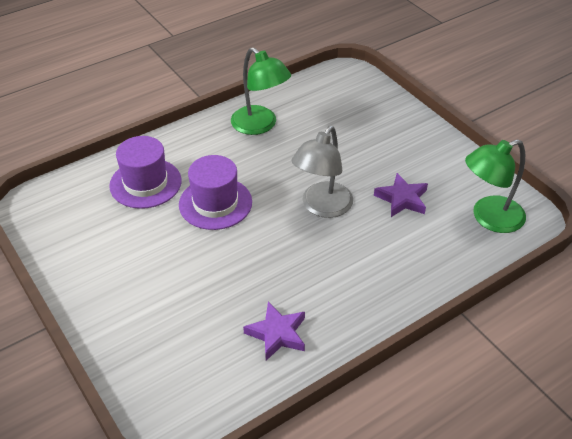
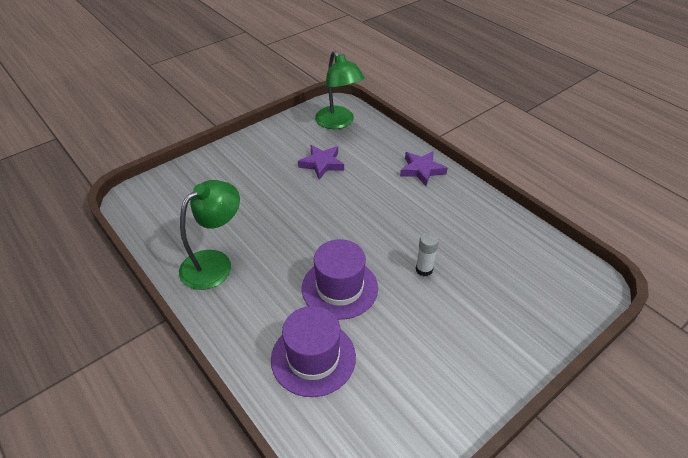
camera: 95 degrees left, 0 degrees up
purple star [243,302,305,361] -> purple star moved to [400,151,447,186]
grey lamp [291,126,353,218] -> none
none -> white glue stick [416,232,439,276]

